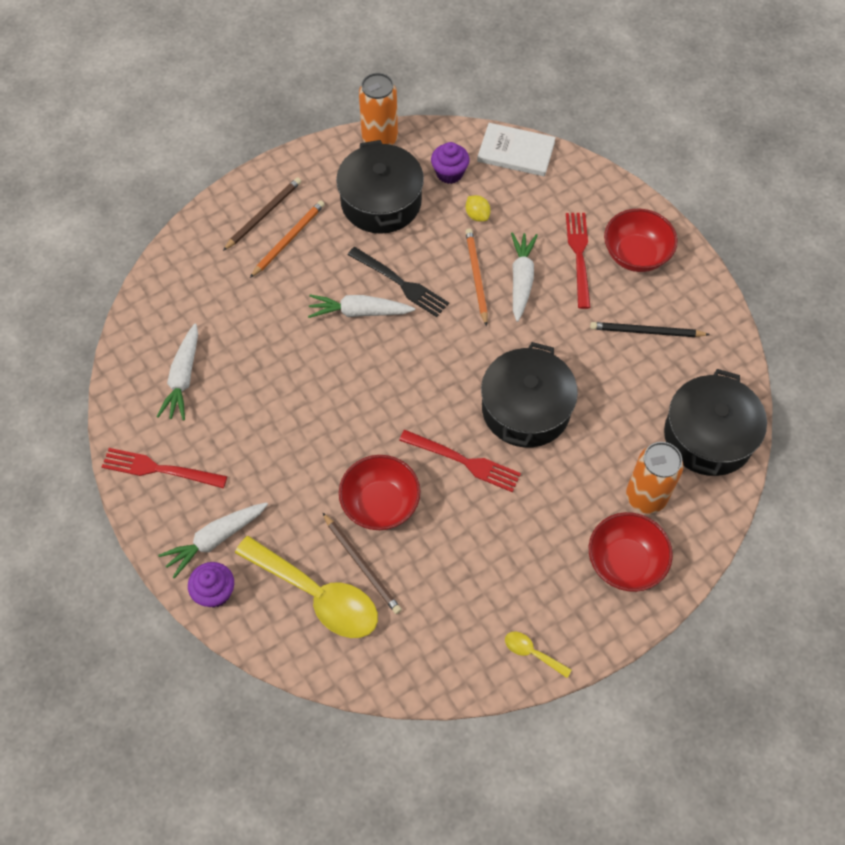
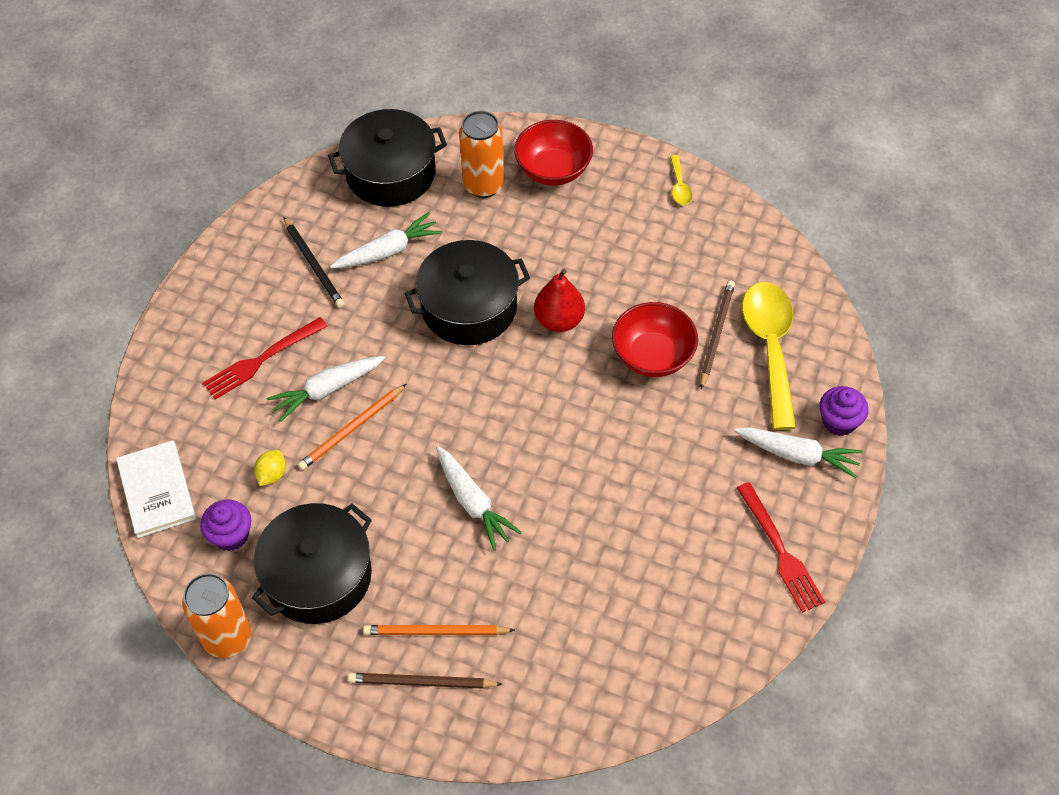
camera: 125 degrees left, 5 degrees down
white carrot [157,323,198,421] -> white carrot moved to [330,212,442,269]
black fork [347,247,449,317] -> none
red fork [399,430,521,492] -> red pear [534,269,585,332]
red bowl [604,209,678,272] -> none

